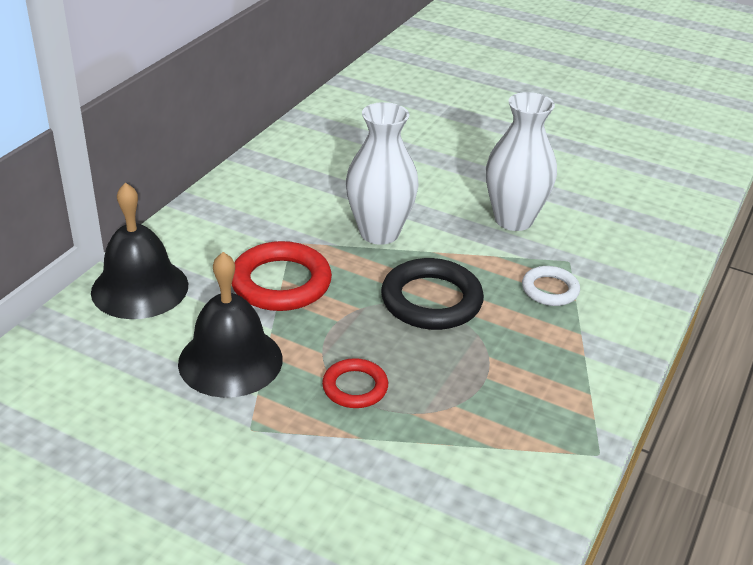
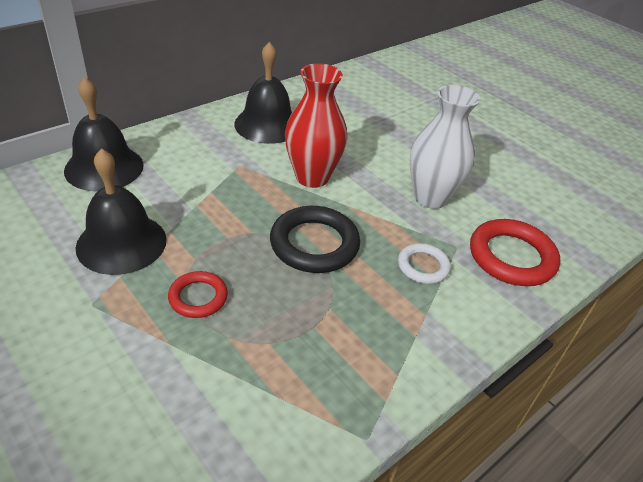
camera: 20 degrees right, 5 degrees up
red ring [232,241,332,311] -> red ring moved to [470,219,560,286]
white vase [346,102,419,245] -> red vase [285,63,347,188]
none -> black bell [234,42,292,144]

